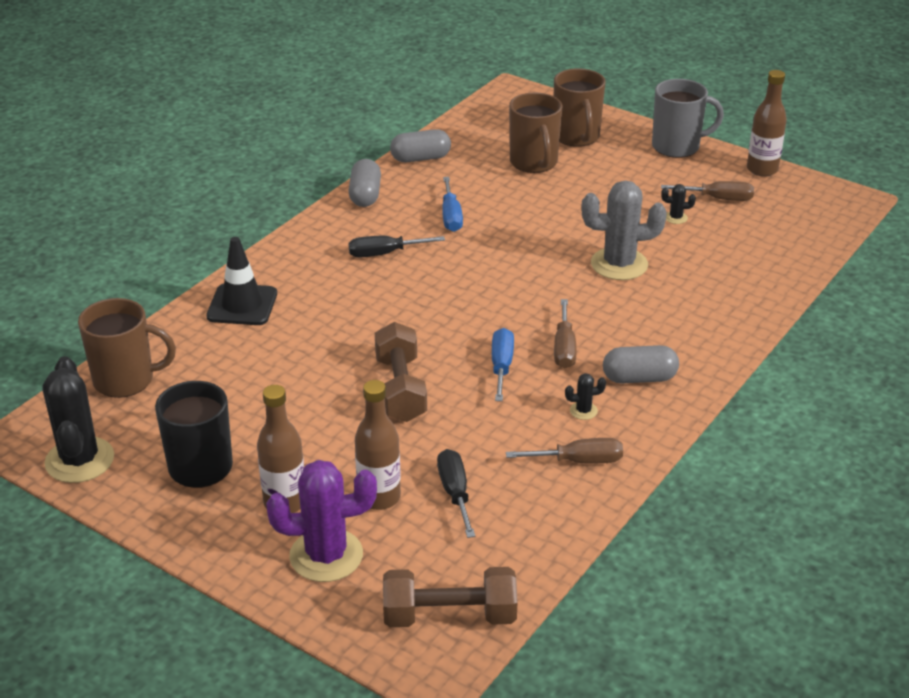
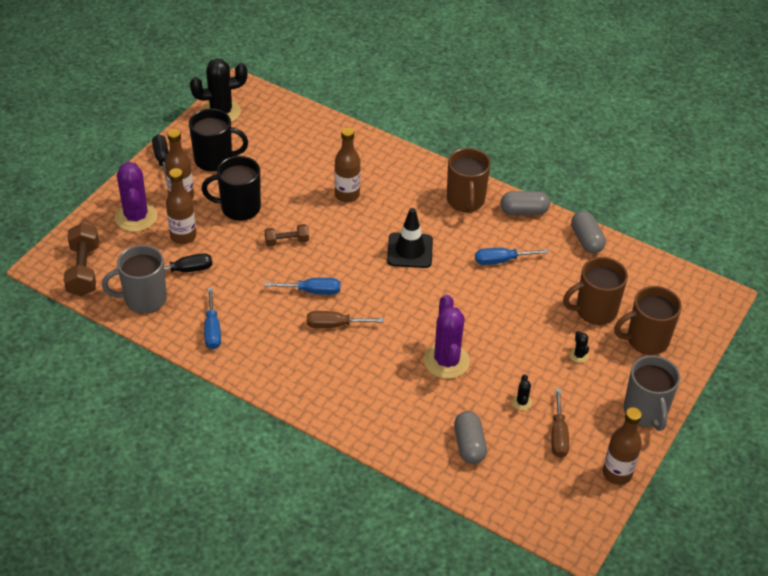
camera: 85 degrees right, 10 degrees up
brown mug [78,298,176,398] -> brown mug moved to [447,148,491,213]
black traffic cone [206,237,277,325] -> black traffic cone moved to [387,208,433,268]
black screwdriver [348,236,445,258] -> black screwdriver moved to [152,135,168,184]
brown dumbbell [375,322,427,422] -> brown dumbbell [265,224,309,246], size x0.59
brown screwdriver [506,438,623,463] -> blue screwdriver [204,288,221,350]
black cactus [565,373,606,420] -> black cactus moved to [569,331,589,363]
grey cactus [581,180,667,280] -> purple cactus [424,295,470,379]
grey capsule [603,345,679,383] -> grey capsule moved to [454,411,487,464]
none -> grey mug [102,245,167,313]
none -> black mug [202,156,261,221]
none -> brown bottle [334,127,361,202]

